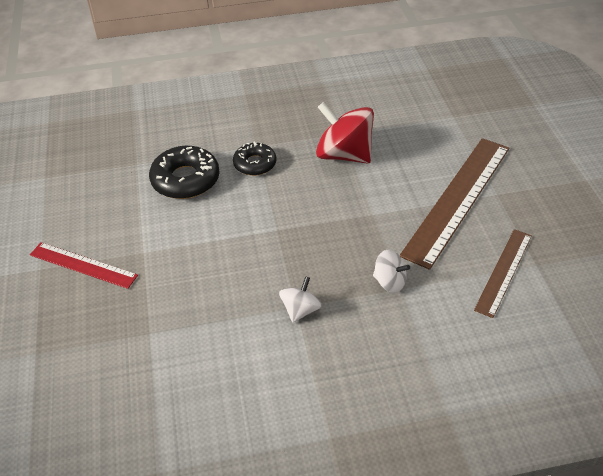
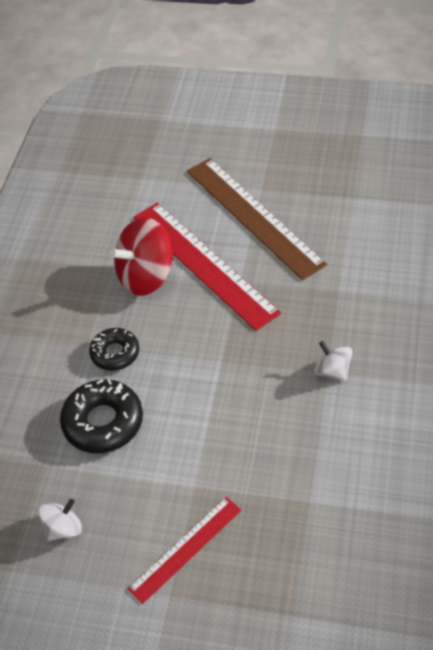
camera: 65 degrees left, 5 degrees up
white spinning top [373,250,410,293] -> white spinning top moved to [38,499,82,541]
brown ruler [474,229,532,318] -> none
none -> red ruler [133,202,281,331]

